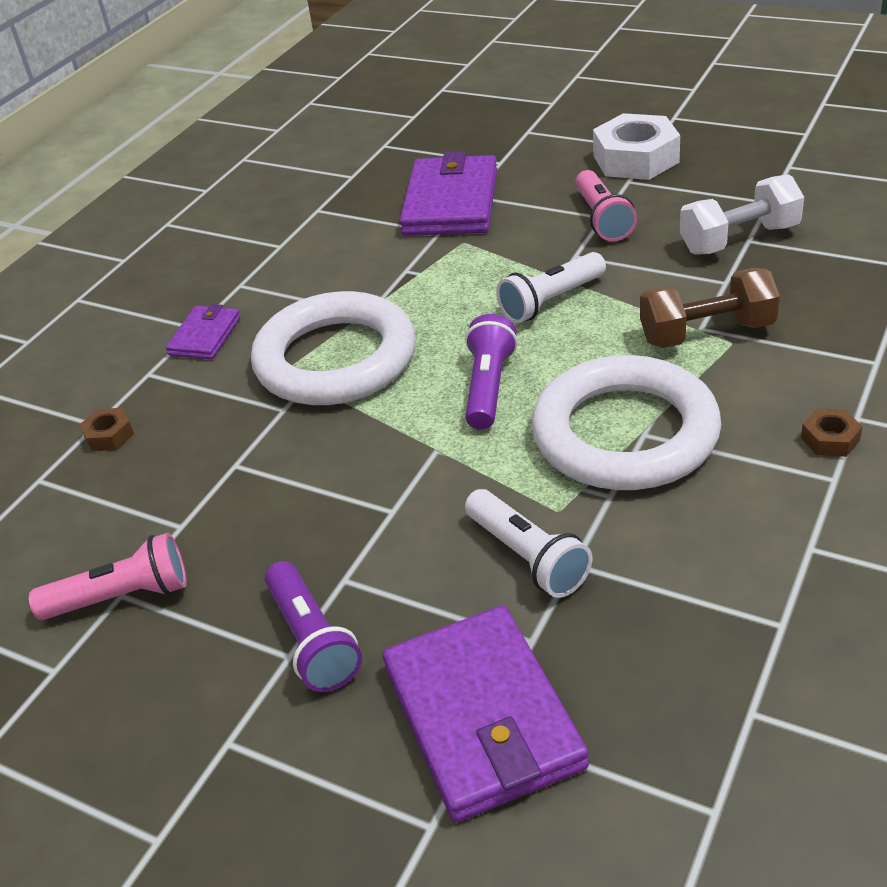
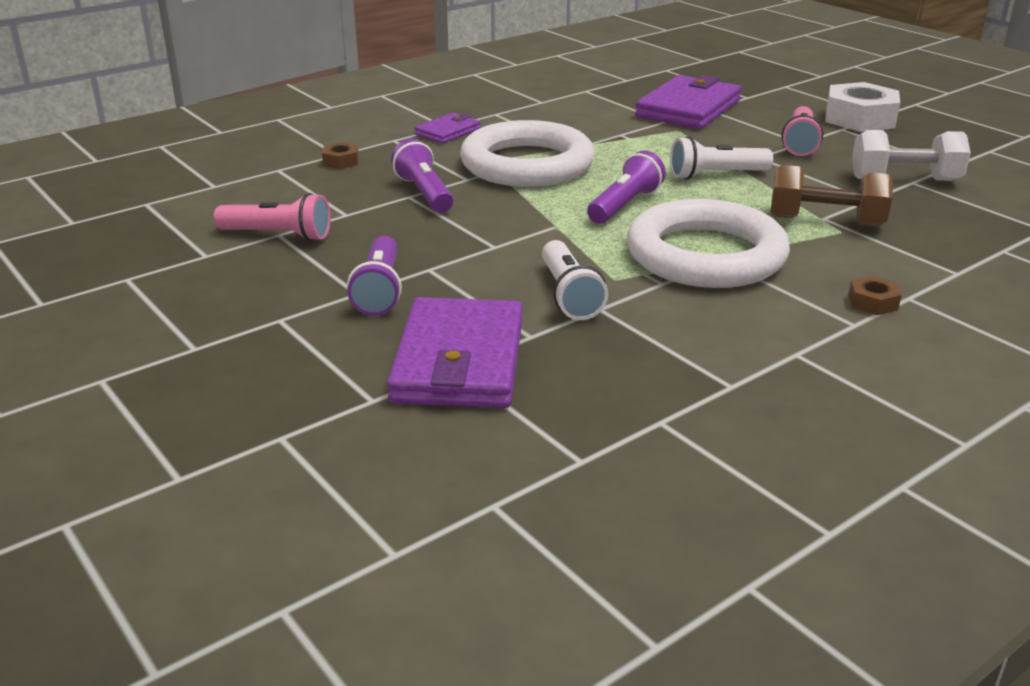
camera: 20 degrees right, 10 degrees down
none -> purple flashlight [391,139,454,213]

